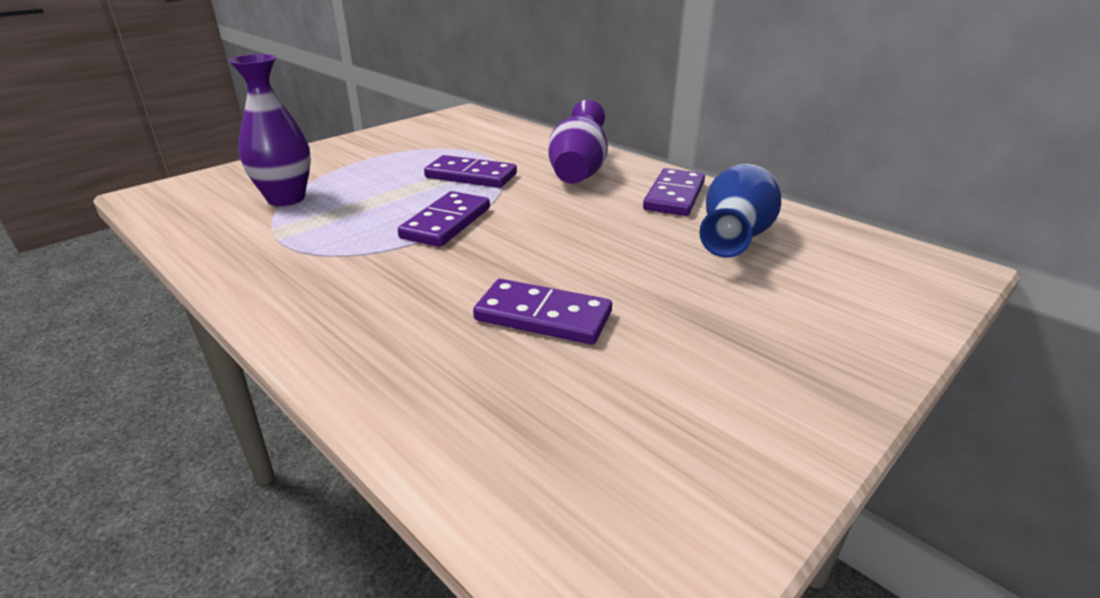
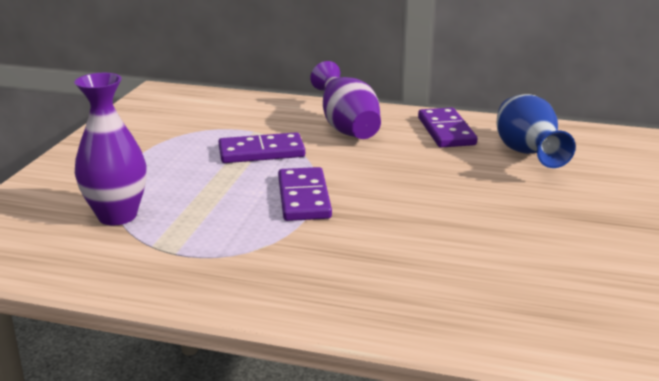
camera: 30 degrees left, 5 degrees down
purple domino [473,279,612,345] -> none

